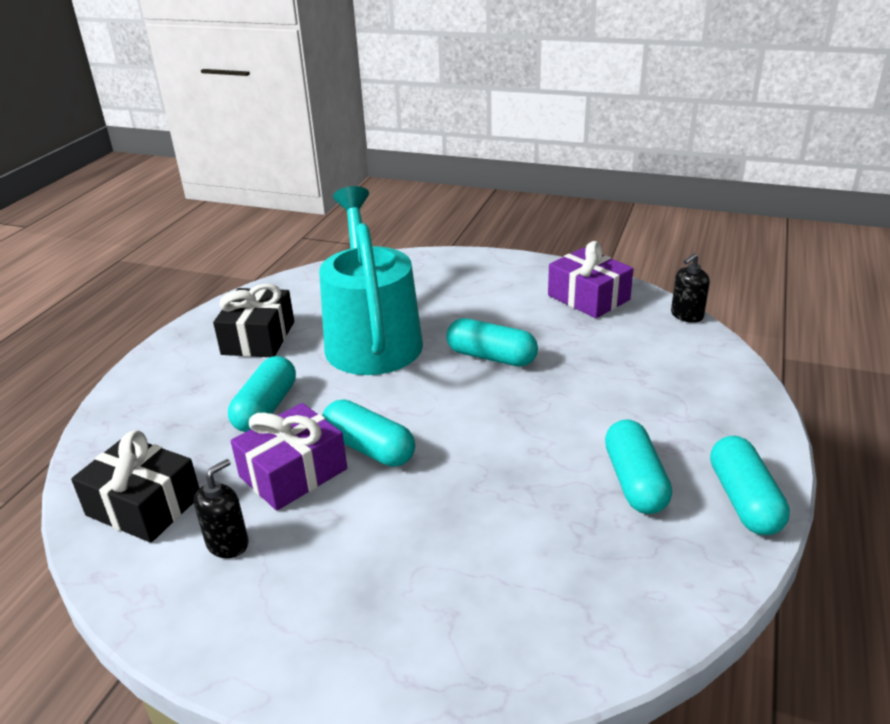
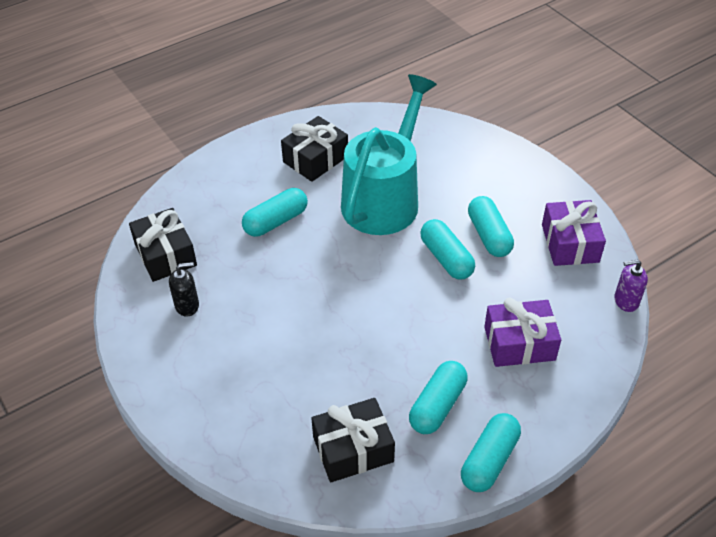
camera: 35 degrees right, 15 degrees up
purple gift [231,403,347,511] -> purple gift moved to [484,297,561,367]
turquoise capsule [322,399,415,467] -> turquoise capsule moved to [468,196,514,257]
black soap dispenser [671,253,710,323] -> purple soap dispenser [614,259,648,312]
none -> black gift [311,398,395,482]

